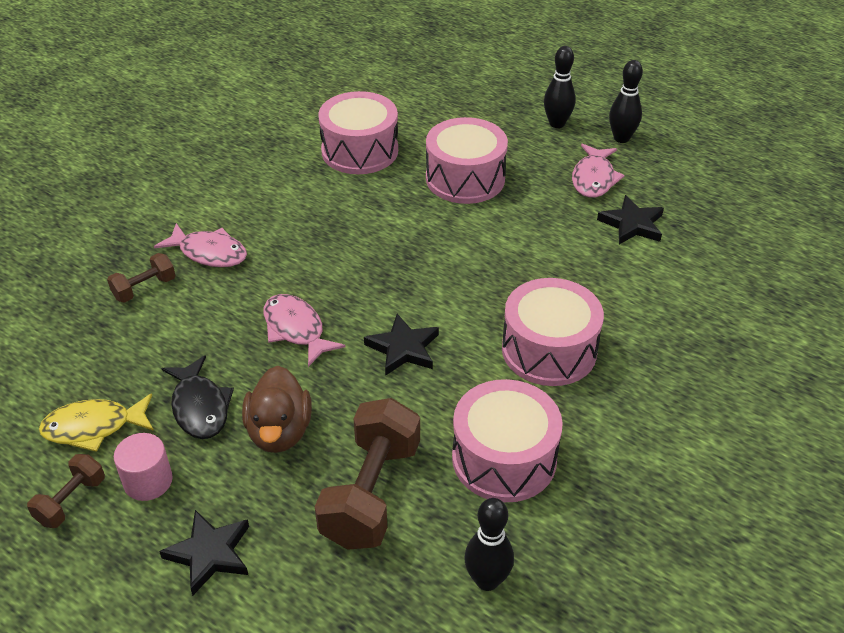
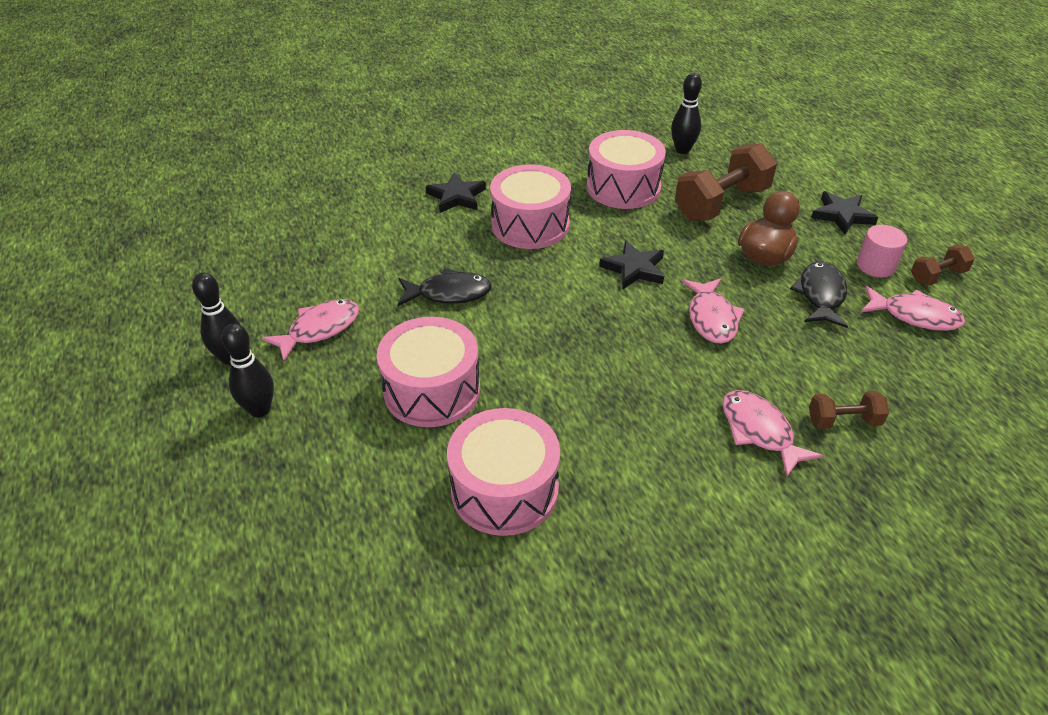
camera: 145 degrees left, 0 degrees up
yellow fish [39,393,154,452] -> pink fish [861,286,965,331]
black star [597,195,664,244] -> black star moved to [426,172,486,213]
none -> black fish [398,268,492,306]

